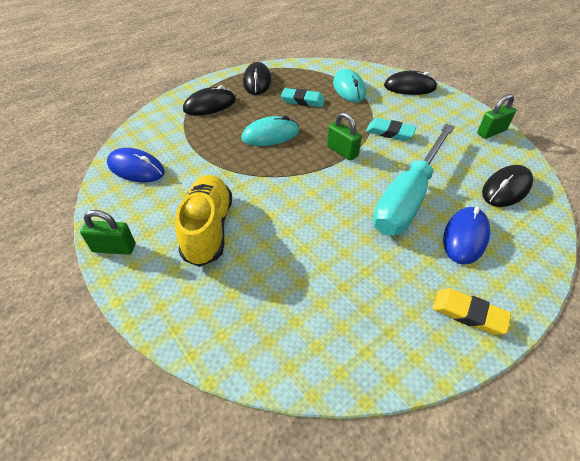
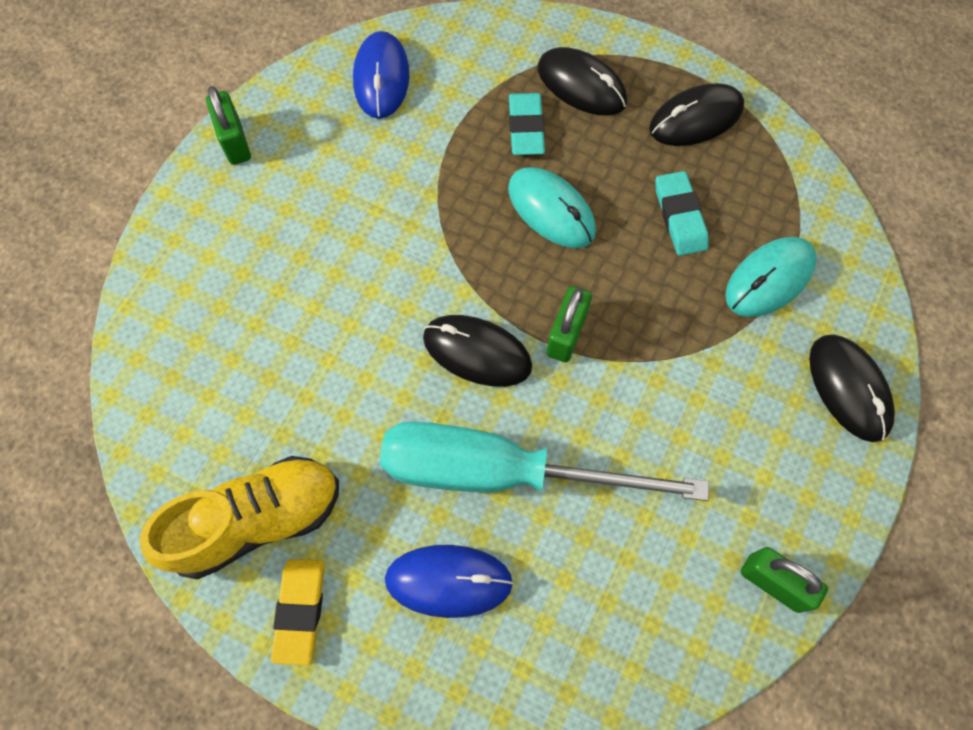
camera: 65 degrees right, 20 degrees up
yellow shoe [175,175,232,267] -> yellow shoe moved to [140,456,339,579]
turquoise eraser [366,118,416,141] -> turquoise eraser moved to [509,93,545,155]
black mouse [482,165,533,207] -> black mouse moved to [423,315,532,387]

